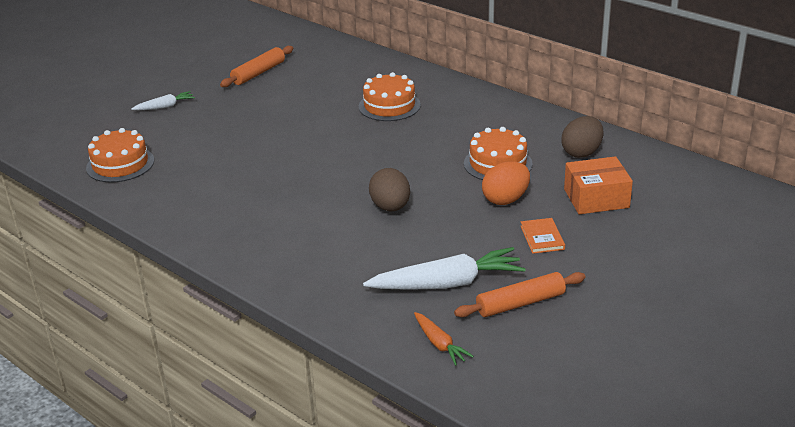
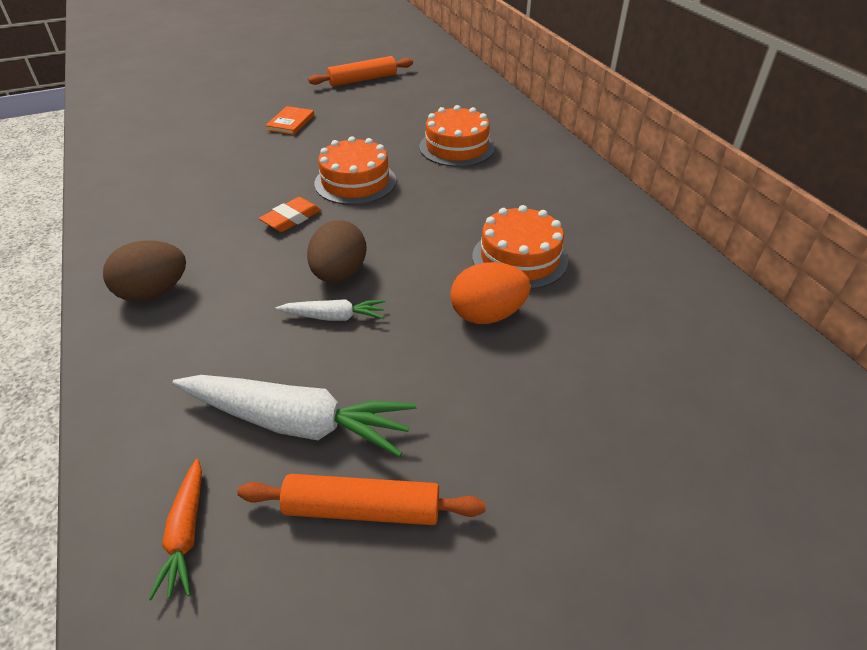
camera: 25 degrees right, 10 degrees up
orange cake [86,128,154,183] -> orange cake moved to [315,136,396,205]
white carrot [131,91,195,110] -> white carrot moved to [276,299,385,321]
orange book [521,218,565,254] -> orange book moved to [265,106,314,135]
brown egg [561,116,603,158] -> brown egg moved to [103,240,186,302]
orange box [564,156,633,214] -> none
none -> orange eraser [259,197,321,232]

